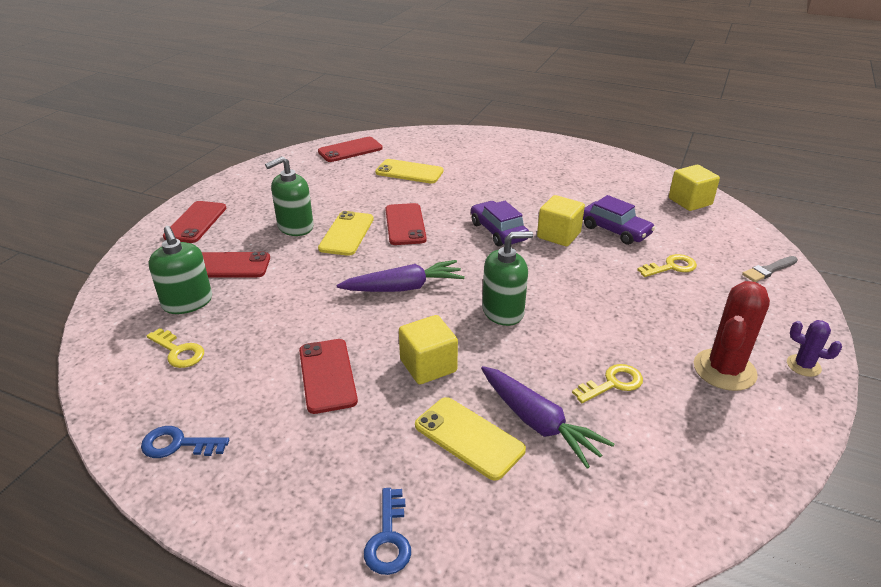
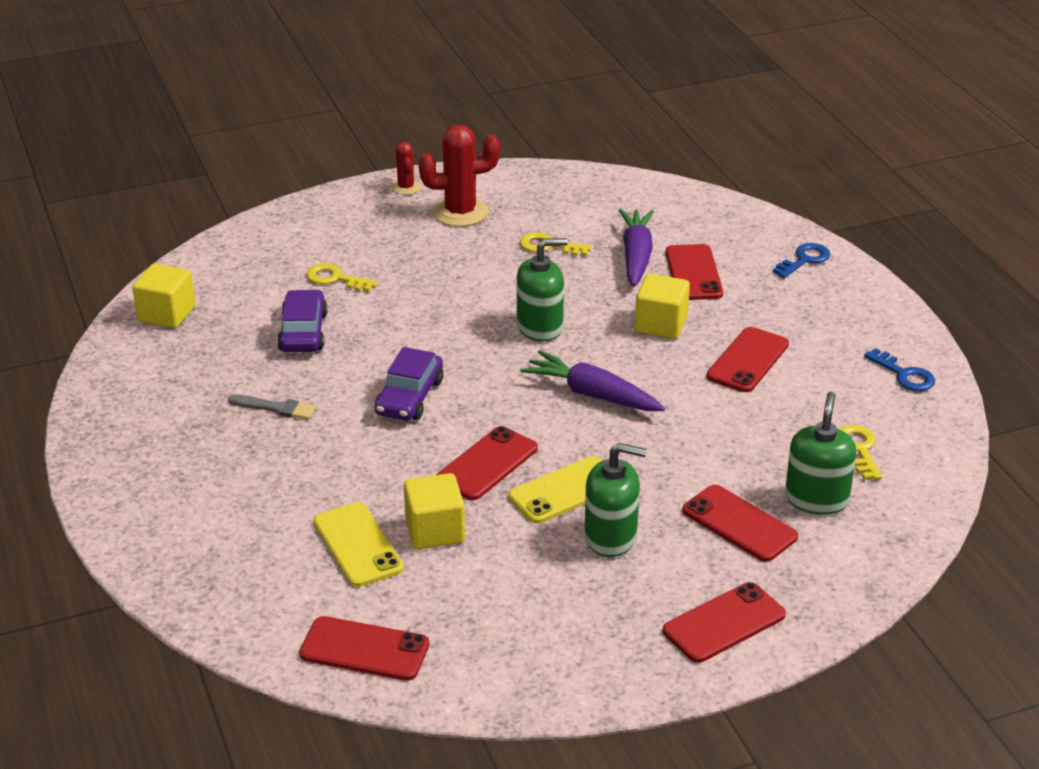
camera: 135 degrees left, 0 degrees up
yellow phone [415,397,526,481] -> red phone [666,244,723,300]
green soap dispenser [482,231,533,326] -> green soap dispenser turned 135 degrees clockwise [517,238,568,342]
yellow cube [537,195,585,246] -> yellow cube moved to [404,473,465,549]
grey brush [742,256,798,282] -> grey brush moved to [228,395,316,420]
purple cactus [787,320,842,377] -> red cactus [392,142,421,195]

